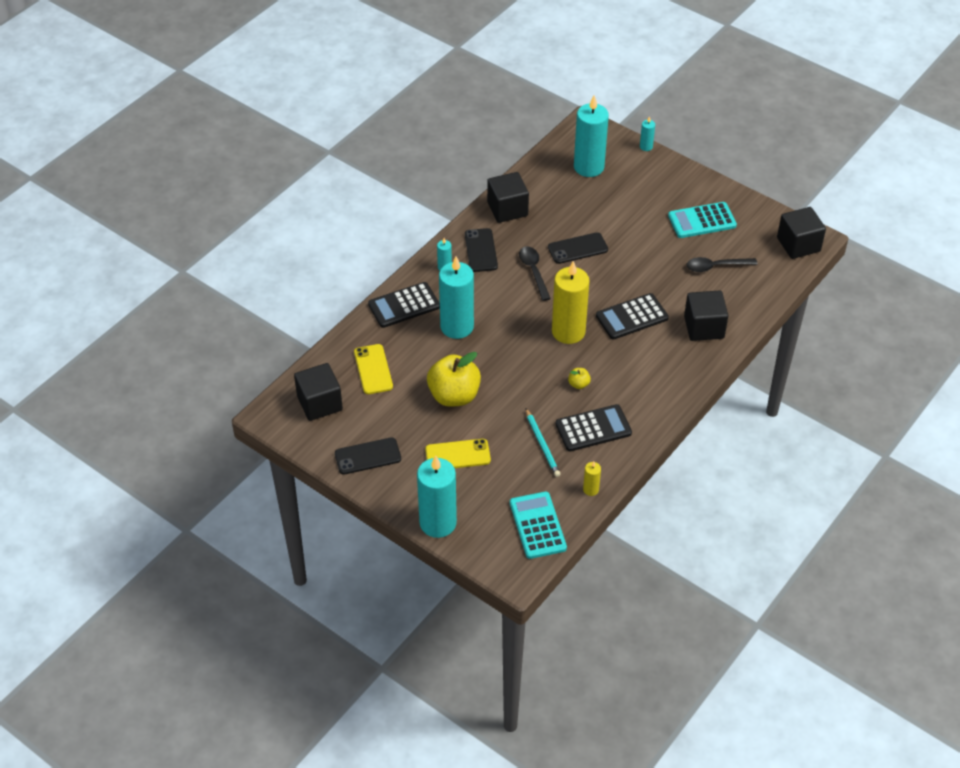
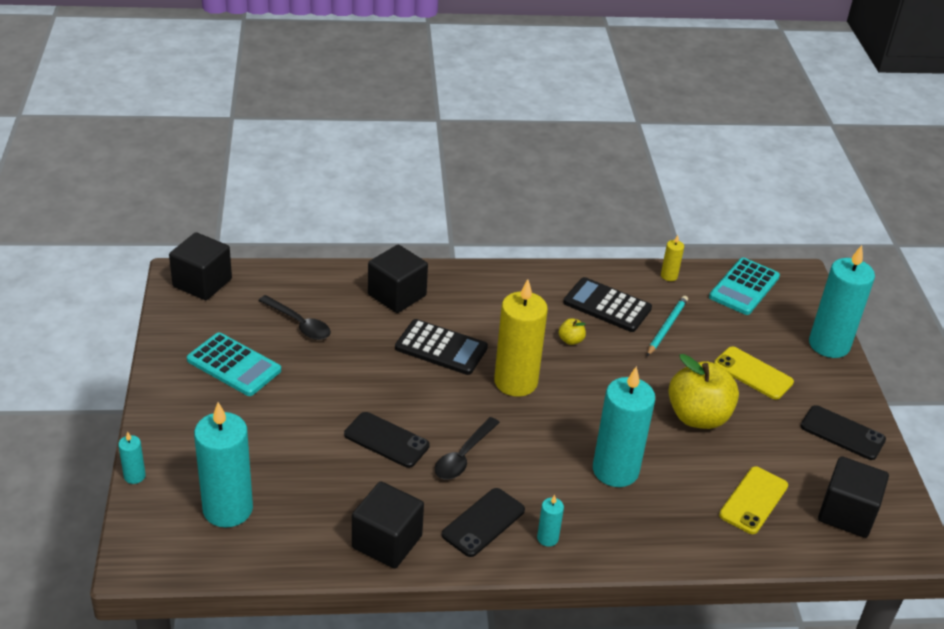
camera: 135 degrees left, 10 degrees down
black calculator [368,282,440,328] -> none

